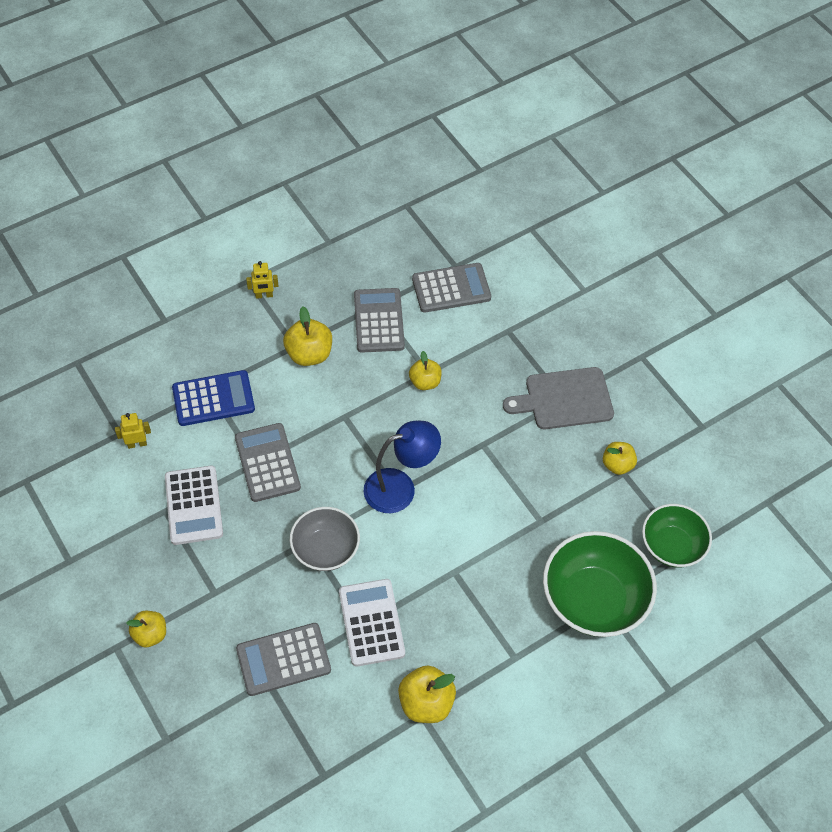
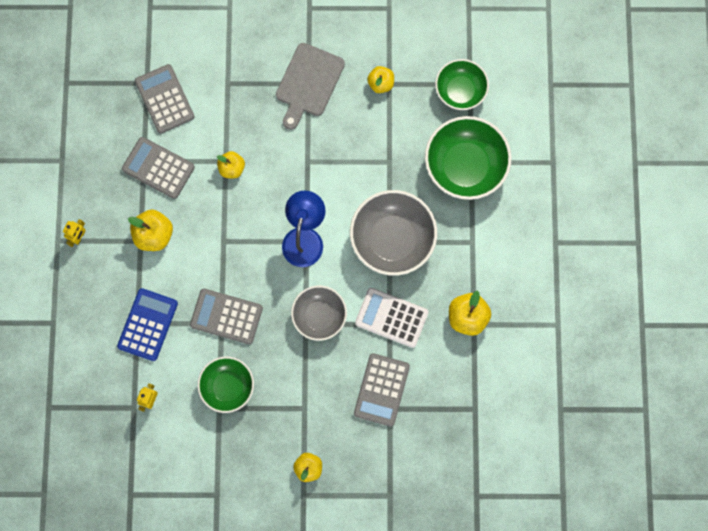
camera: 55 degrees left, 20 degrees up
white calculator [165,465,223,545] -> green bowl [198,356,254,413]
grey calculator [412,263,491,313] -> grey calculator turned 45 degrees counterclockwise [135,64,195,133]
none -> grey bowl [350,190,437,276]

